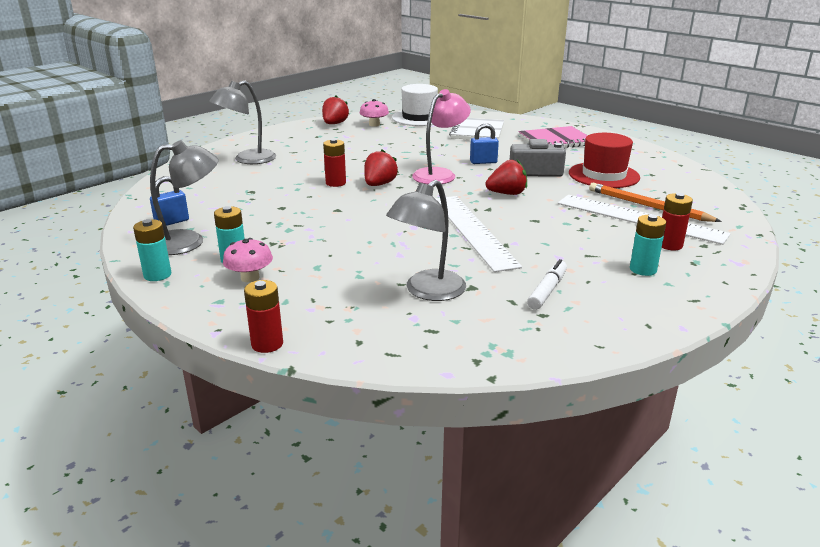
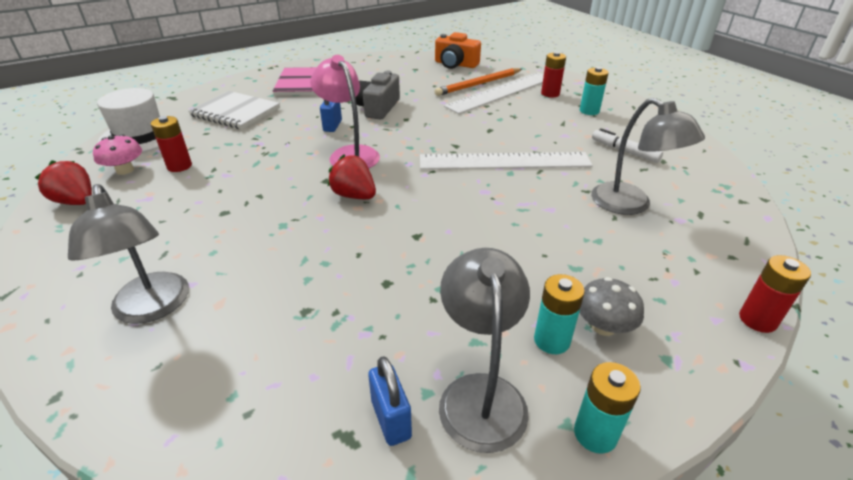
camera: 75 degrees left, 10 degrees up
pink mushroom [223,238,273,283] -> grey mushroom [579,277,644,336]
red battery [323,139,346,187] -> red battery moved to [151,116,192,172]
red strawberry [486,160,527,195] -> none
red hat [569,133,640,188] -> none
none -> orange camera [435,32,481,69]

